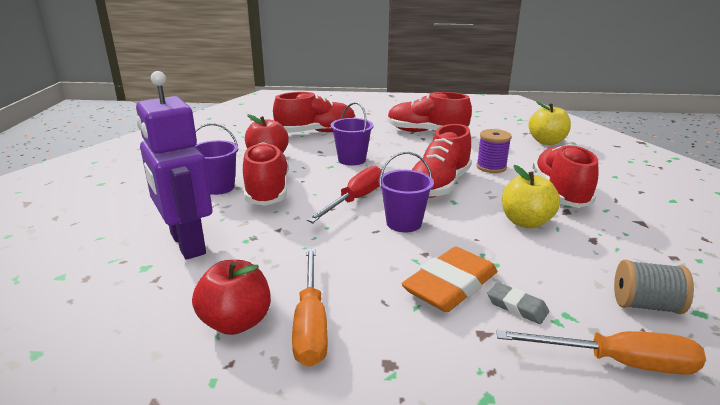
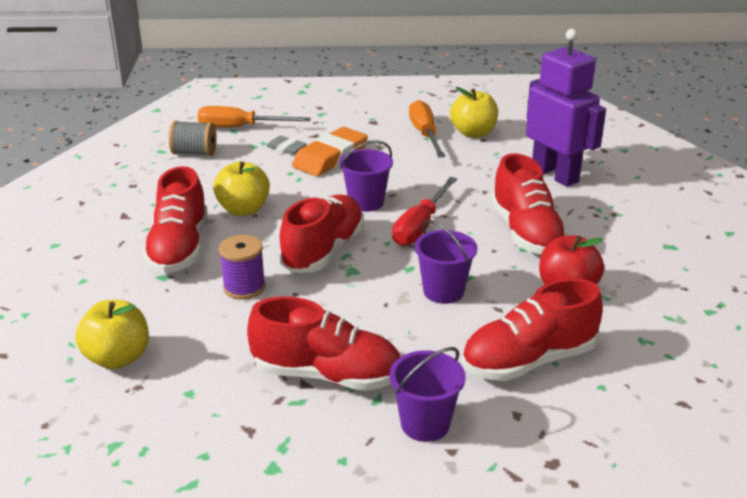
camera: 175 degrees right, 5 degrees up
red apple [192,260,271,335] -> yellow apple [450,87,498,138]
purple bucket [195,123,238,195] -> purple bucket moved to [389,347,466,442]

